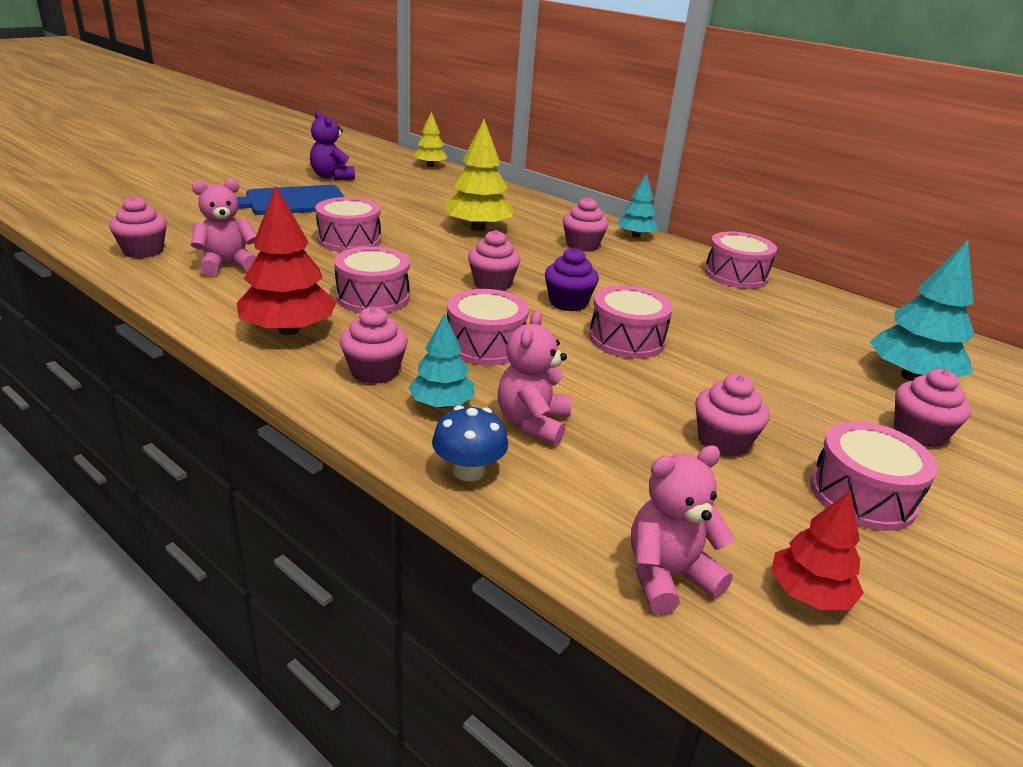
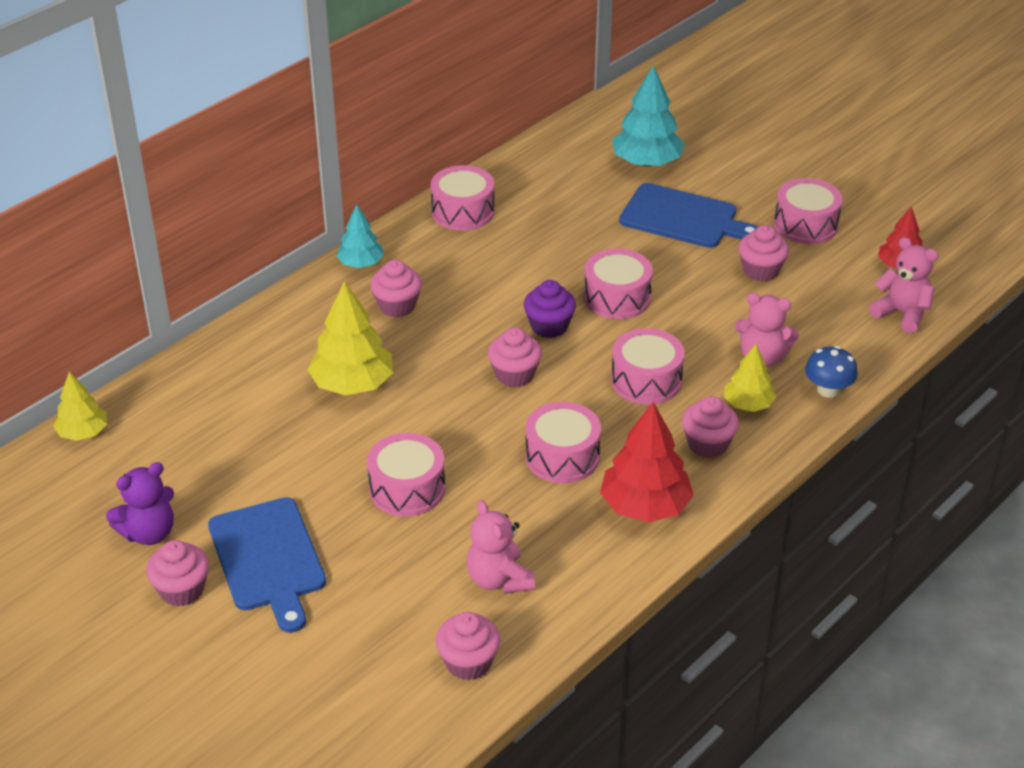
camera: 85 degrees left, 10 degrees up
turquoise tree [408,313,475,408] -> yellow tree [724,344,777,412]
pink teddy bear [631,445,735,614] -> pink teddy bear turned 150 degrees clockwise [869,237,938,333]
pink cupcake [894,369,971,447] -> pink cupcake moved to [146,540,209,606]
none -> blue cutting board [619,183,758,248]

